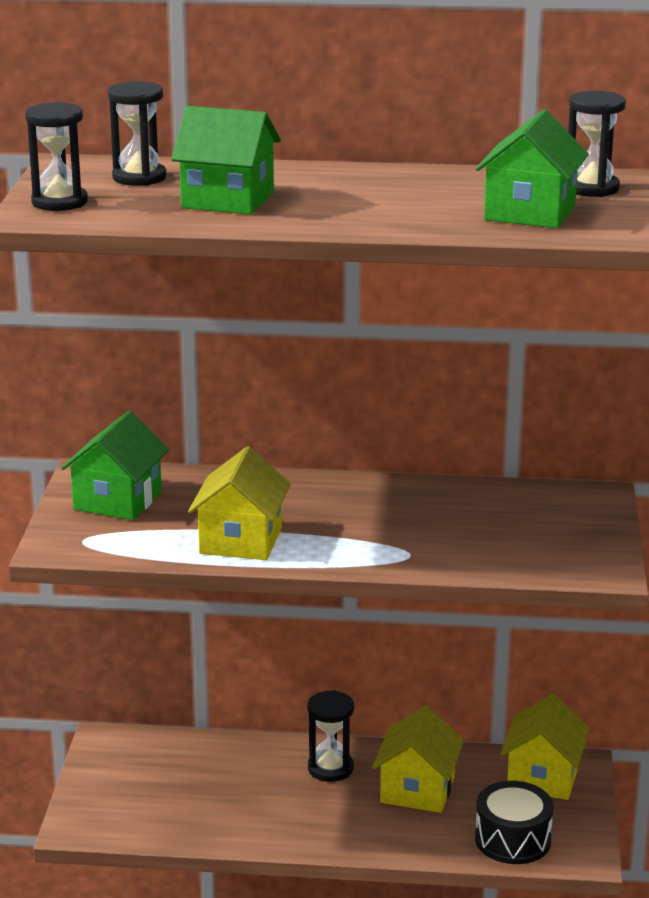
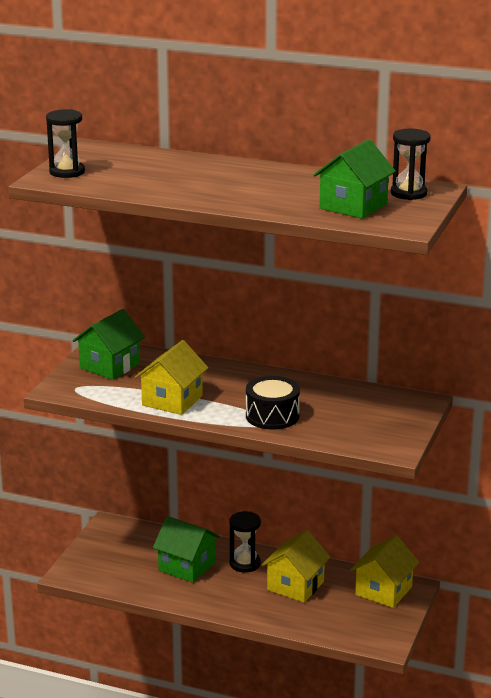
camera: 15 degrees right, 0 degrees up
black hourglass [108,81,166,186] -> none
green house [171,106,281,215] -> green house moved to [153,516,220,583]
black drum [475,781,554,864] -> black drum moved to [246,376,300,430]

